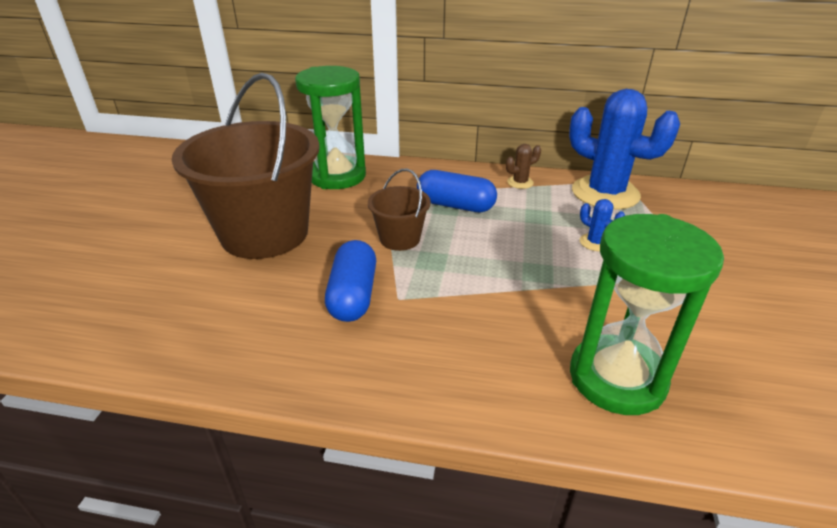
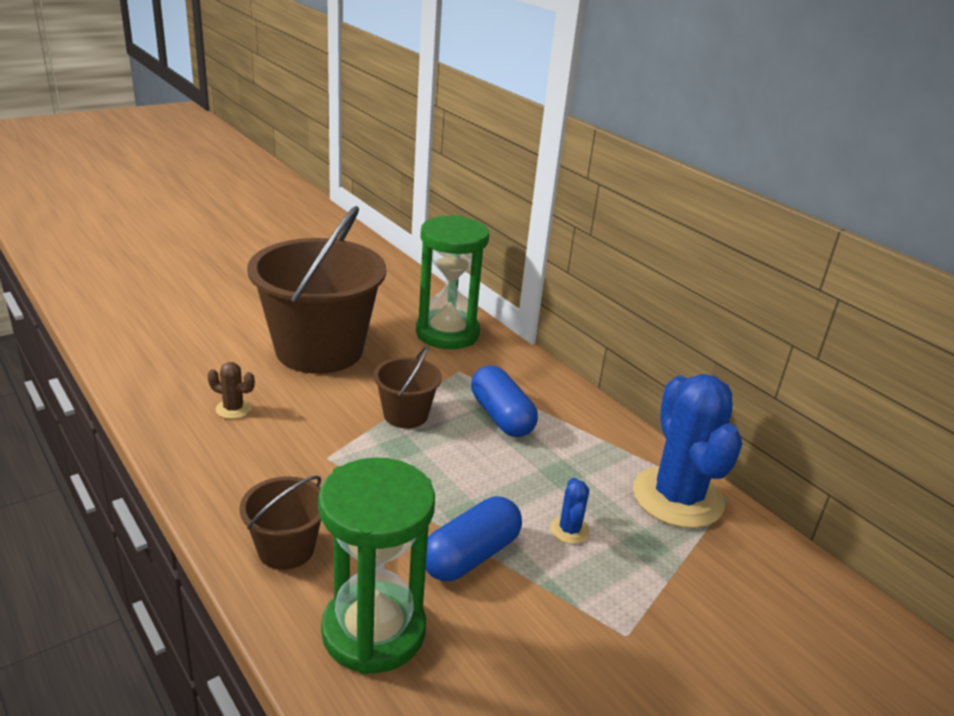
camera: 40 degrees right, 5 degrees down
blue capsule [325,240,376,322] -> blue capsule moved to [426,496,522,581]
brown cactus [506,144,541,189] -> brown cactus moved to [207,362,255,419]
none -> brown bucket [240,476,321,570]

